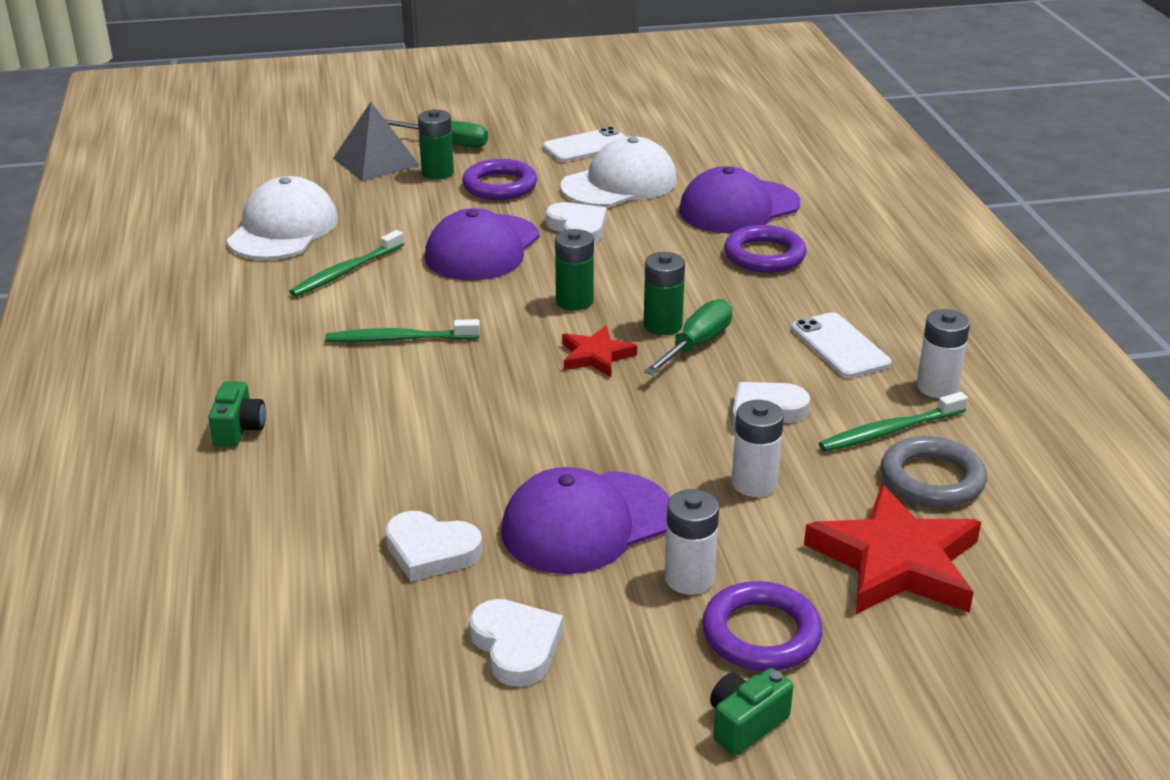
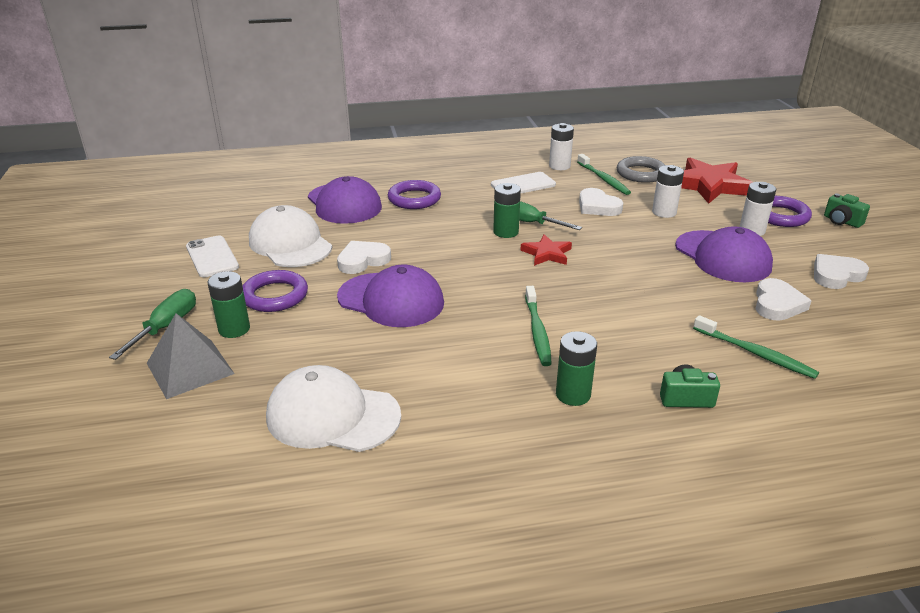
camera: 90 degrees left, 0 degrees up
green toothbrush [289,230,404,297] -> green toothbrush moved to [693,315,819,379]
green battery [555,229,594,310] -> green battery moved to [556,331,597,406]

